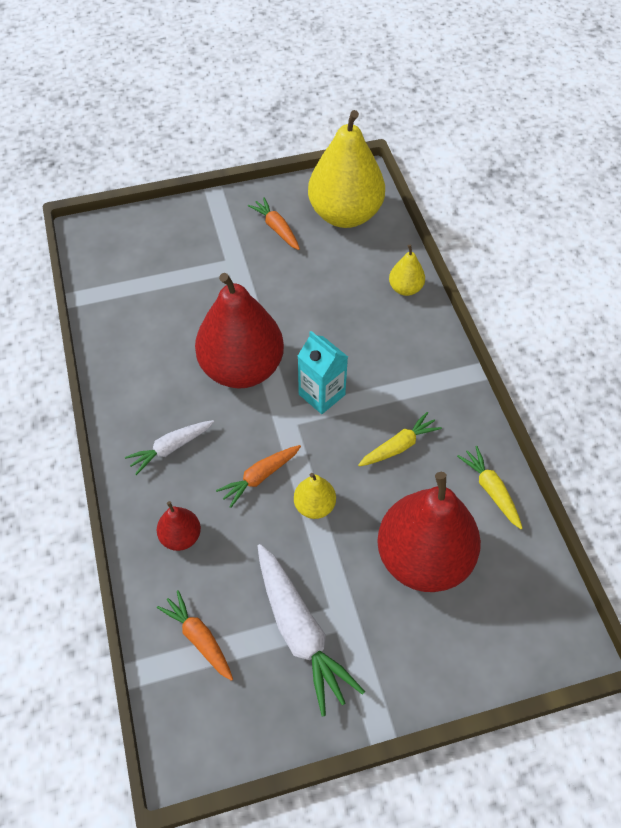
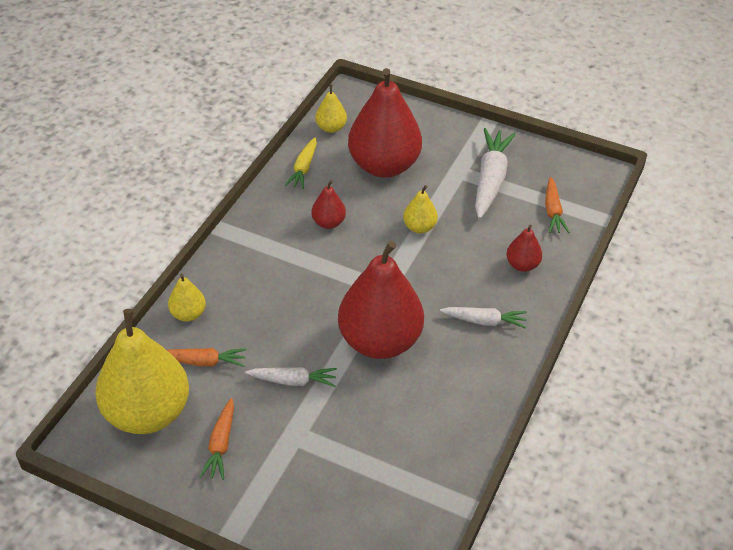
camera: 140 degrees left, 10 degrees down
orange carrot [216,445,301,508] -> orange carrot moved to [167,348,247,367]
turquoise carton [298,331,348,414] -> none
yellow carrot [358,412,442,467] -> red pear [312,180,346,229]
none -> white carrot [245,367,337,387]
none -> yellow pear [315,84,347,133]

